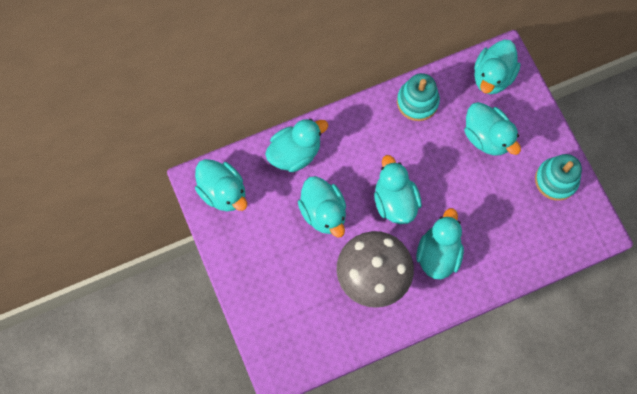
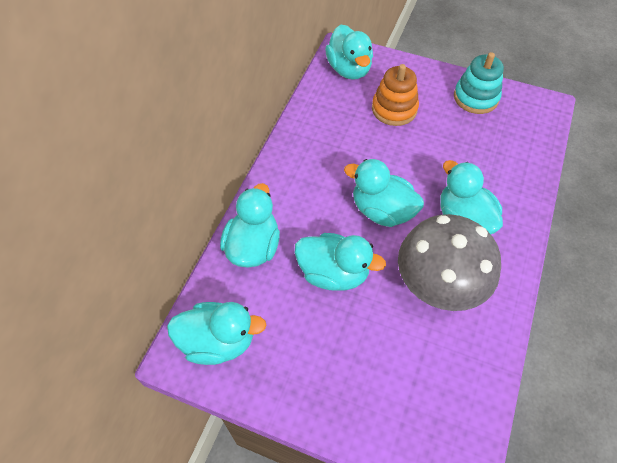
camera: 45 degrees left, 15 degrees down
turquoise stacking toy [397,73,440,121] -> none
turquoise duck [464,102,521,156] -> orange stacking toy [372,64,419,126]

